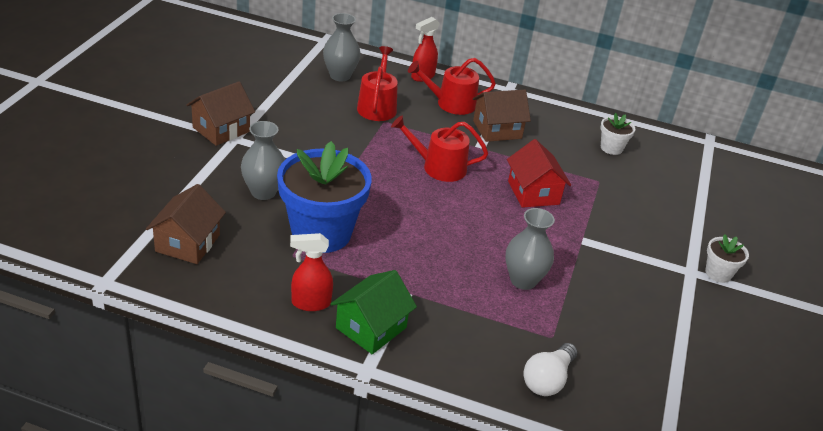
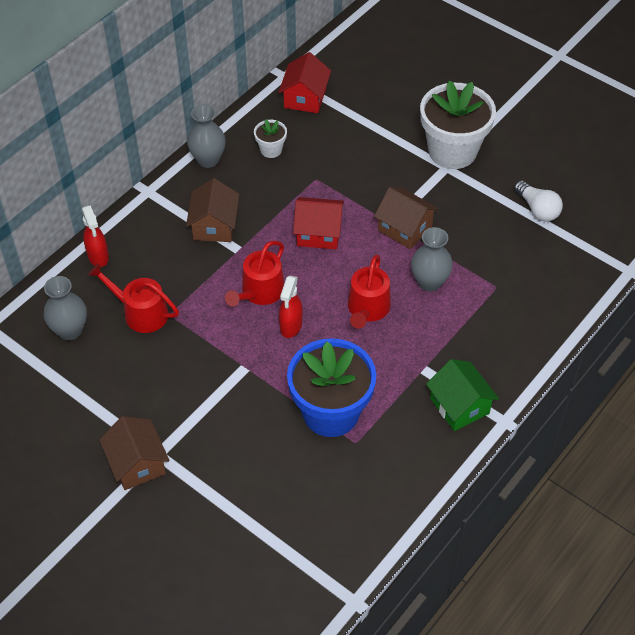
camera: 65 degrees left, 15 degrees up
brown house [146,184,226,264] -> brown house moved to [374,187,439,249]
grey vase [241,121,285,200] -> grey vase moved to [187,104,226,168]
red spray bottle [290,233,333,311] -> red spray bottle moved to [279,276,303,338]
red watering can [408,58,496,115] -> red watering can moved to [348,255,391,329]
white light bulb [523,343,577,396] -> white light bulb moved to [514,181,563,222]
white flower pot [705,234,749,283] -> white flower pot [420,81,496,169], size x2.23
none -> red house [279,52,331,113]

